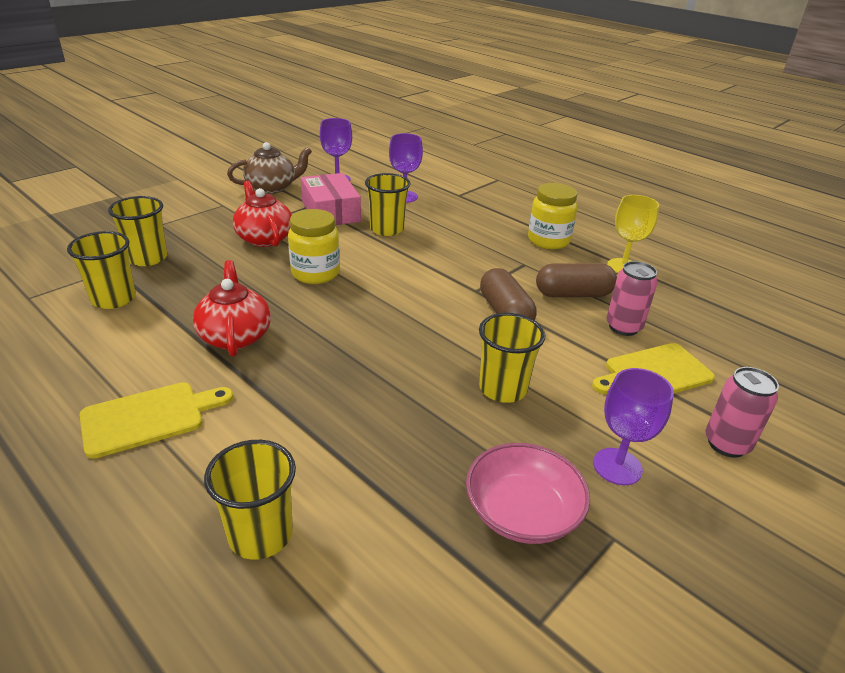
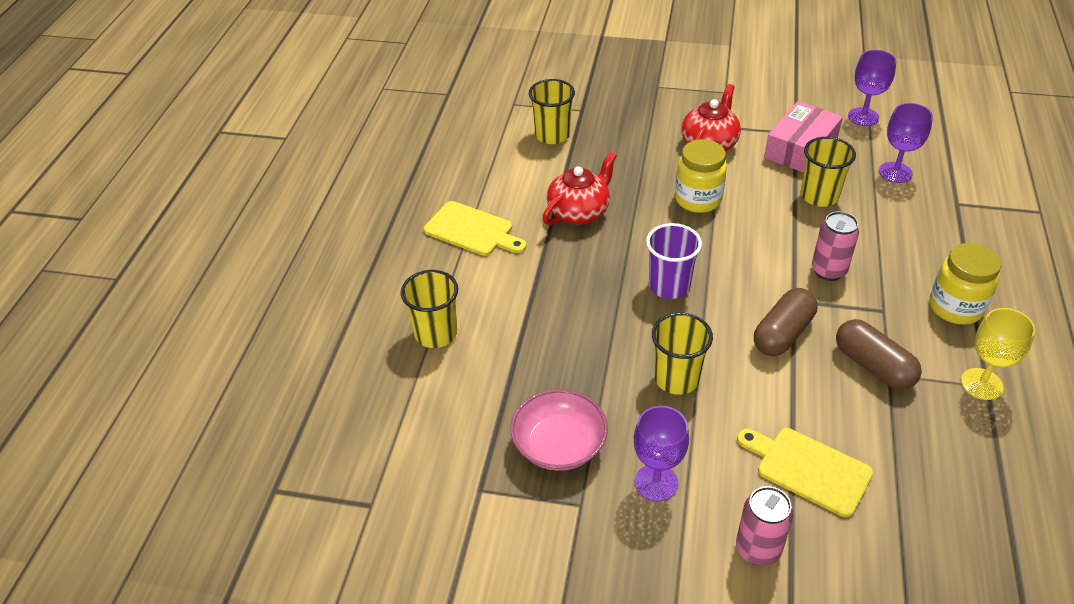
camera: 60 degrees right, 10 degrees up
yellow cup [108,196,168,266] -> none
brown teapot [227,142,312,194] -> none
pink can [606,261,657,336] -> pink can moved to [812,211,859,281]
none -> purple cup [646,223,702,299]

